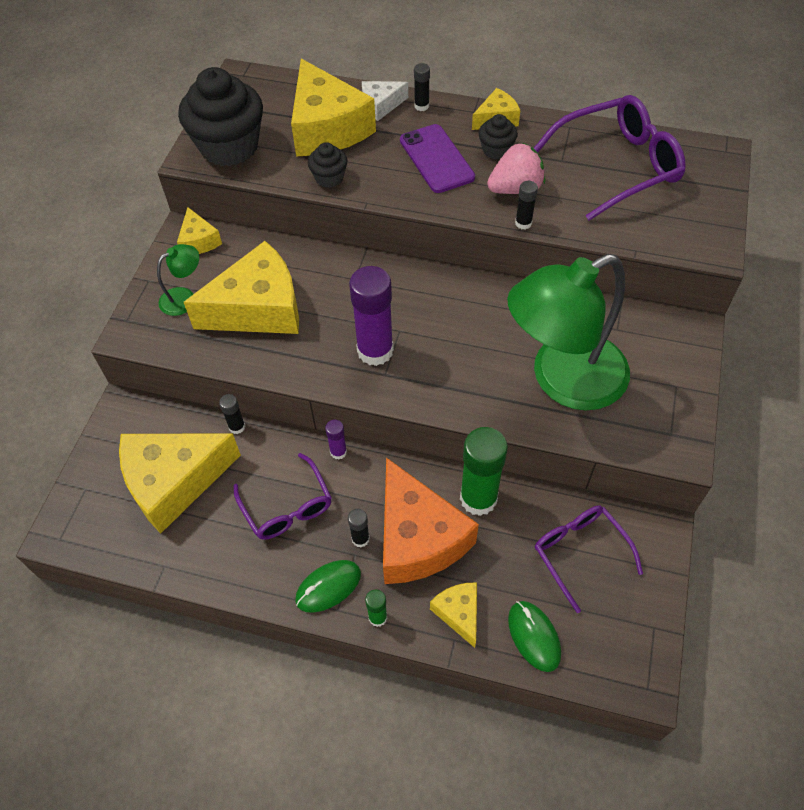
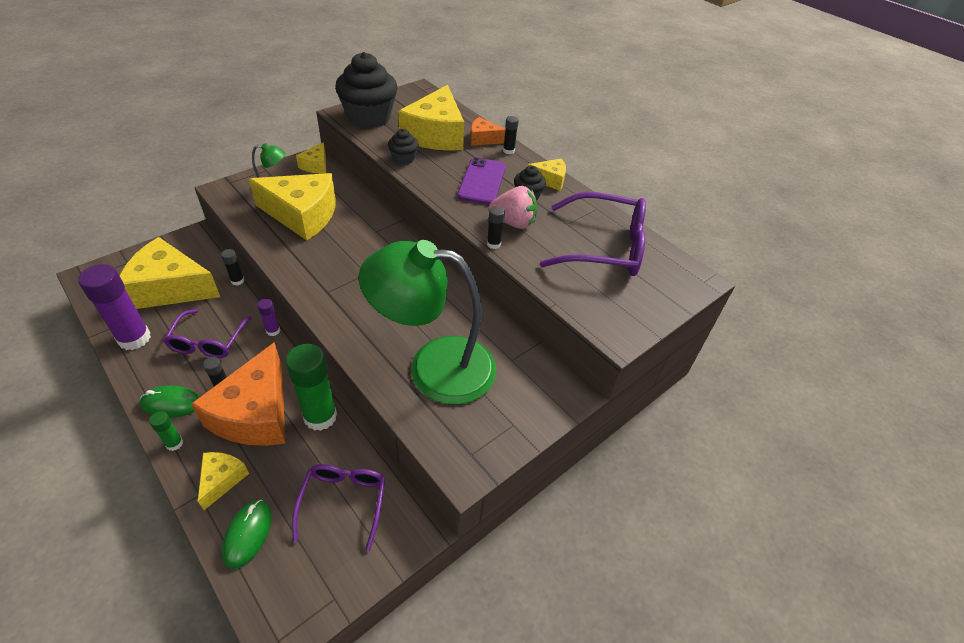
camera: 30 degrees right, 10 degrees down
purple glue stick [349,266,394,366] -> purple glue stick moved to [78,264,151,350]
white cheese [362,81,408,121] -> orange cheese [470,117,505,146]

